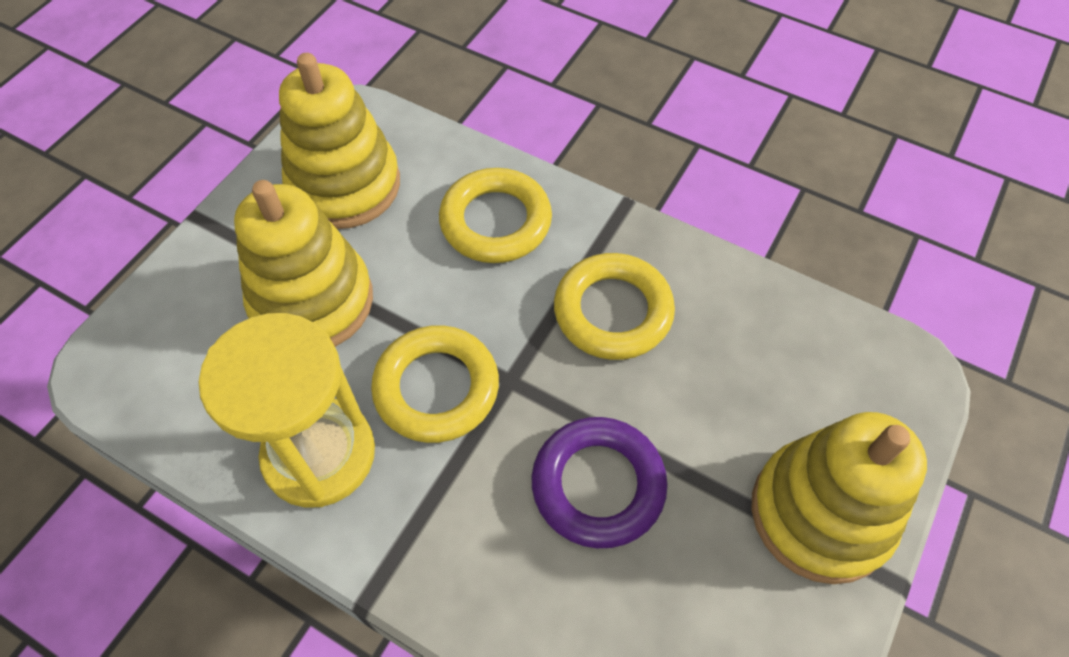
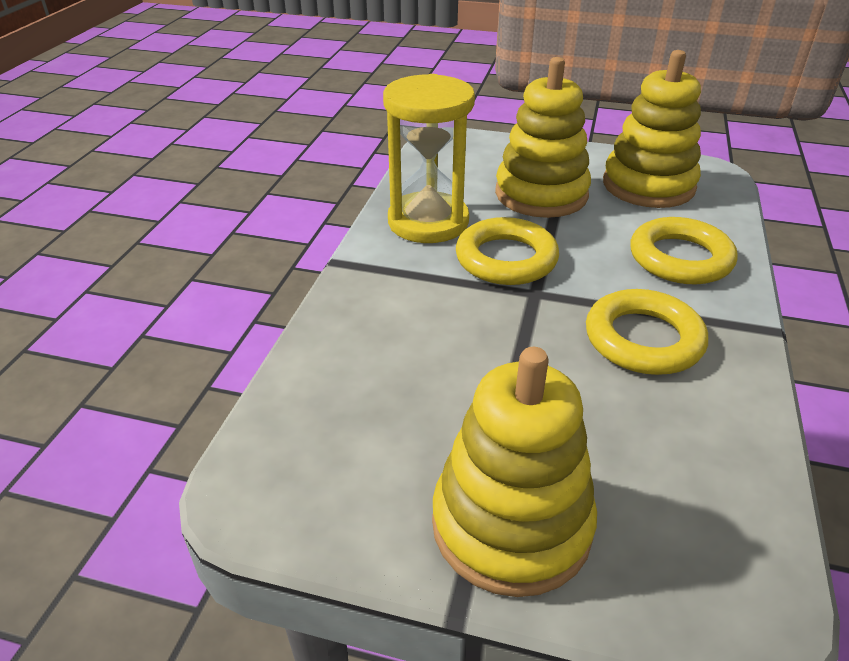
camera: 75 degrees right, 20 degrees down
purple ring [532,417,668,548] -> none

